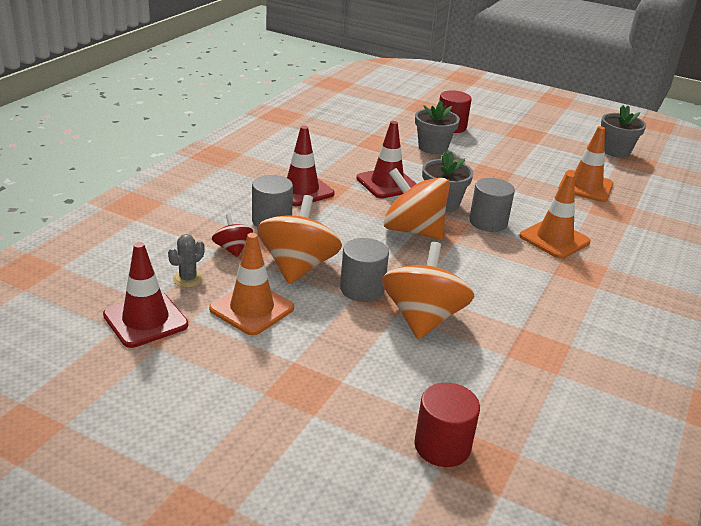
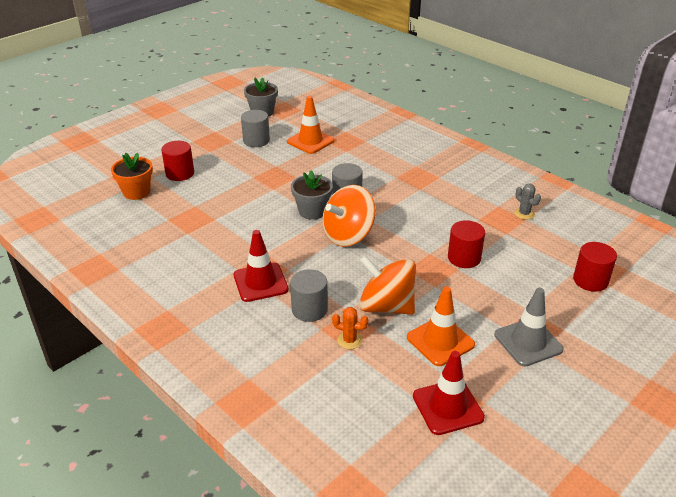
camera: 70 degrees left, 5 degrees up
grey cactus [168,234,205,288] -> grey cactus moved to [514,184,541,220]
red spinning top [212,214,253,257] -> orange cactus [332,307,368,349]
grey cylinder [340,238,389,302] -> grey cylinder moved to [241,110,270,147]
red traffic cone [356,121,417,198] -> none
orange spinning top [382,242,474,339] -> red cylinder [448,220,485,268]
grey flower pot [415,101,460,154] -> none
orange traffic cone [519,173,590,259] -> none
none -> orange flower pot [111,153,153,200]
none -> grey traffic cone [495,288,564,367]

